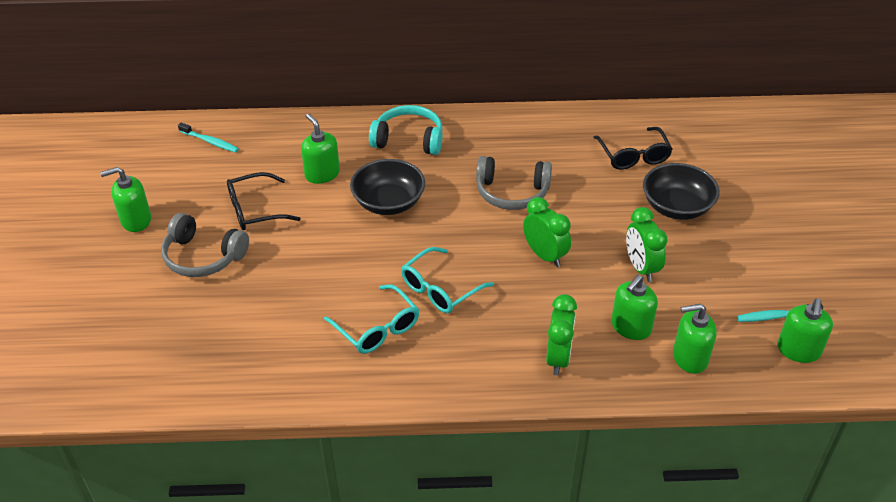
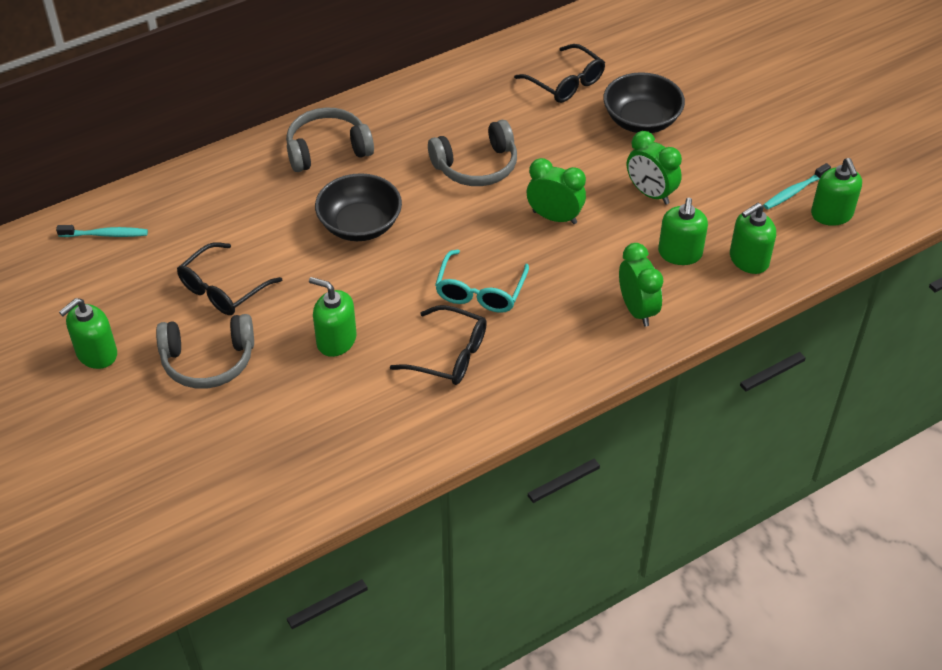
camera: 30 degrees left, 5 degrees up
green soap dispenser [301,113,340,184] -> green soap dispenser moved to [309,277,357,357]
turquoise glasses [324,284,419,354] -> black glasses [390,305,487,385]
turquoise headphones [369,105,443,155] -> grey headphones [286,107,374,172]

